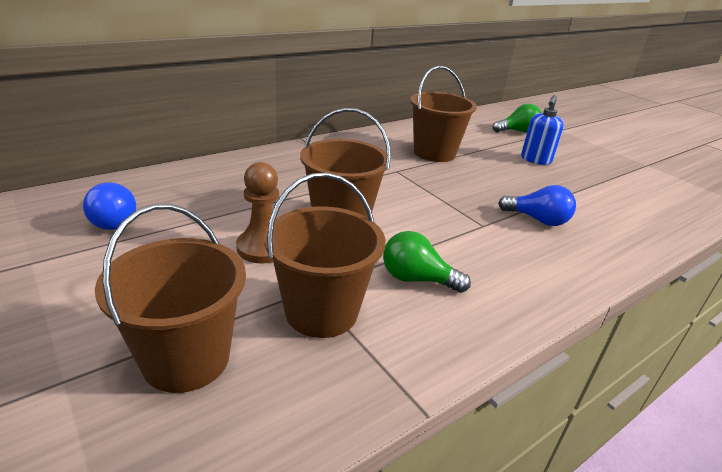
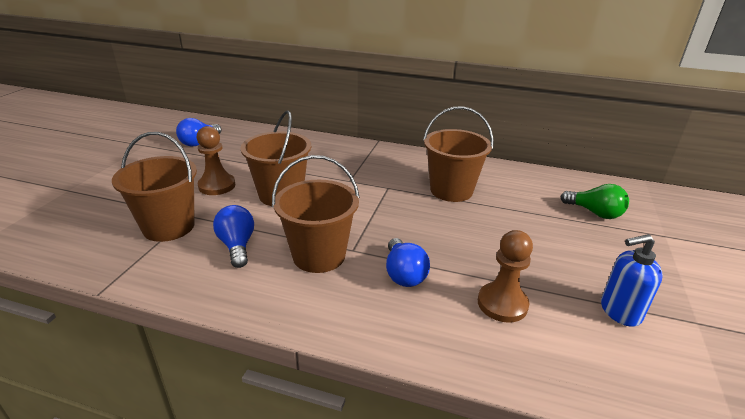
camera: 55 degrees right, 0 degrees up
brown bucket [95,204,246,393] -> brown bucket moved to [272,155,360,273]
green light bulb [383,231,471,293] -> blue light bulb [213,205,254,268]
blue soap dispenser [521,95,564,165] -> blue soap dispenser moved to [601,234,663,327]
none -> brown pawn [478,230,533,323]

